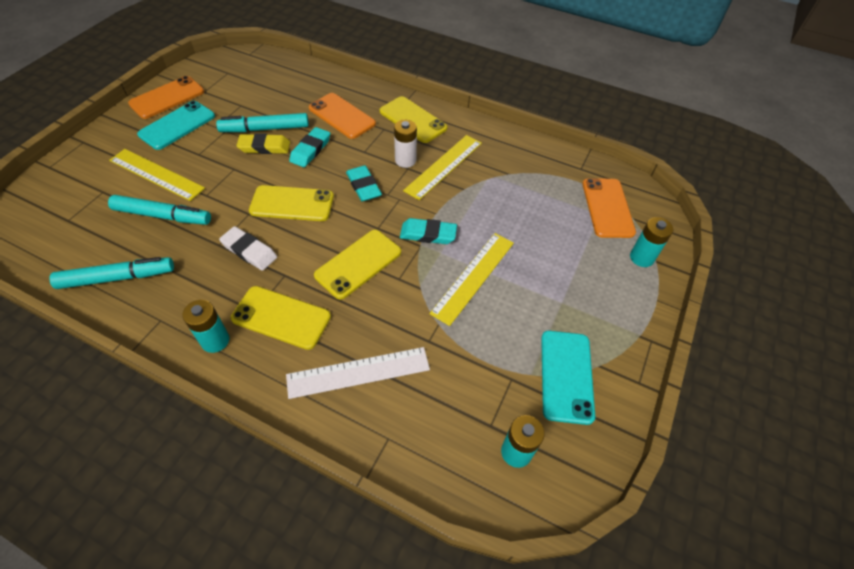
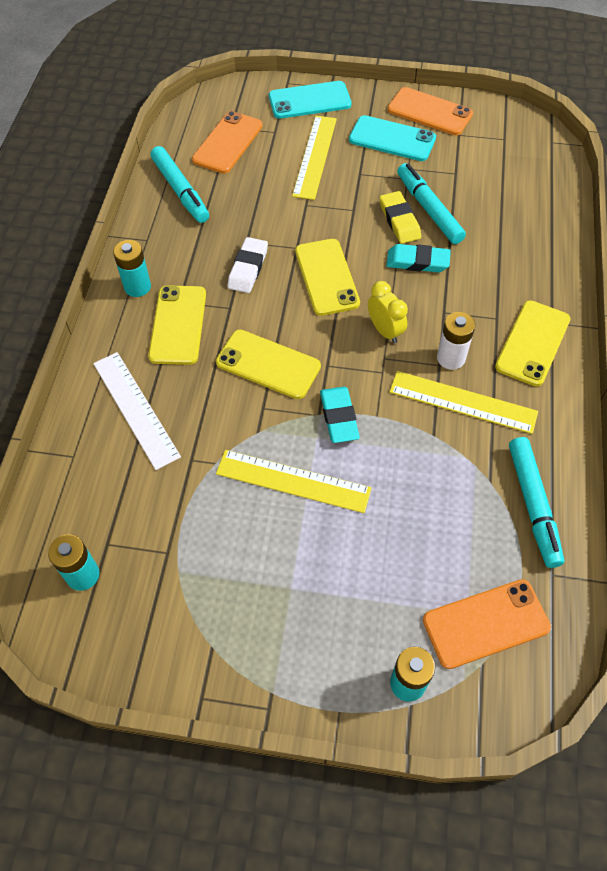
camera: 75 degrees right, 5 degrees up
turquoise marker [108,195,211,225] -> turquoise marker moved to [509,437,565,568]
orange phone [309,93,376,139] -> orange phone moved to [192,111,263,174]
turquoise eraser [346,165,382,201] -> yellow clock [368,281,408,344]
turquoise phone [541,331,595,425] -> turquoise phone moved to [269,81,352,119]

